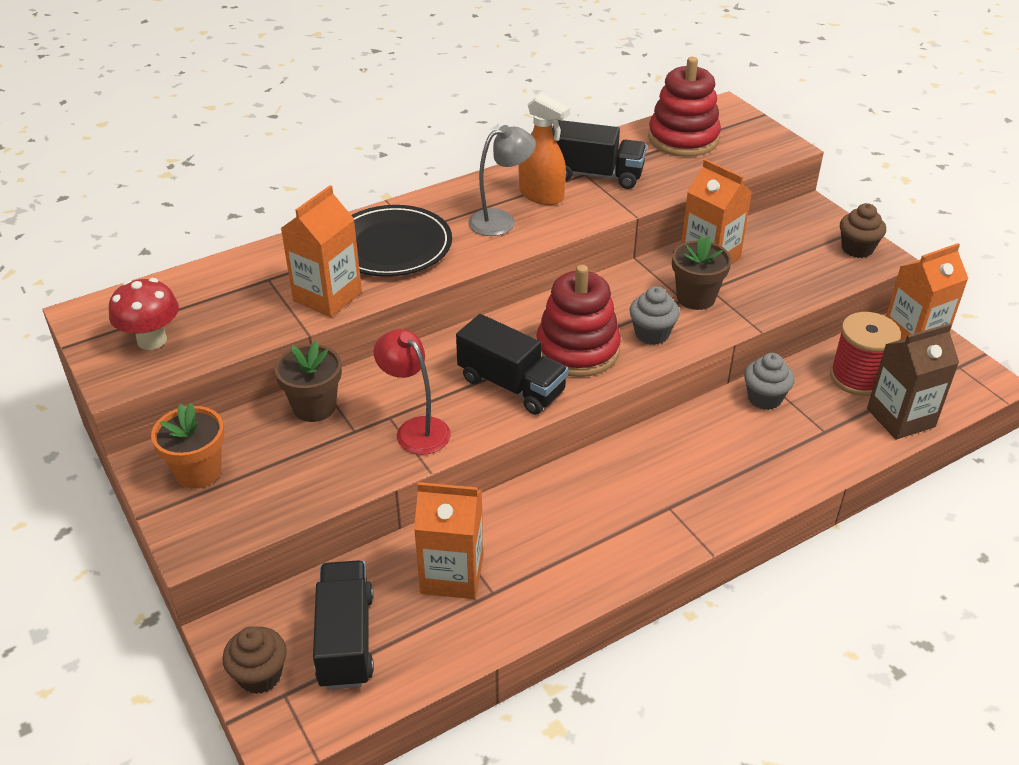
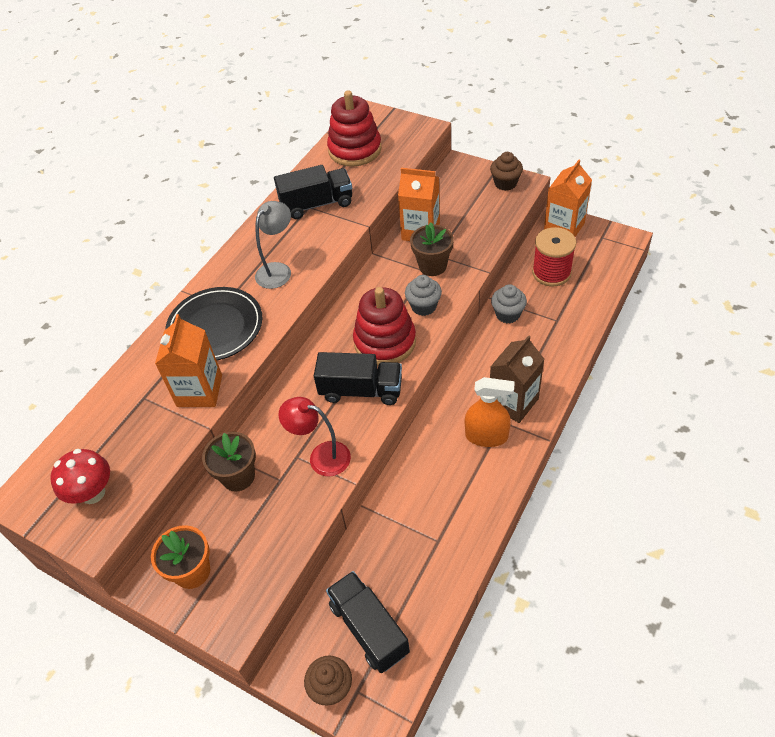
camera: 25 degrees left, 10 degrees up
orange carton [414,482,483,599] -> none
orange spray bottle [519,94,570,205] -> orange spray bottle moved to [465,377,515,447]
brown carton [867,323,959,440] -> brown carton moved to [490,335,544,423]

